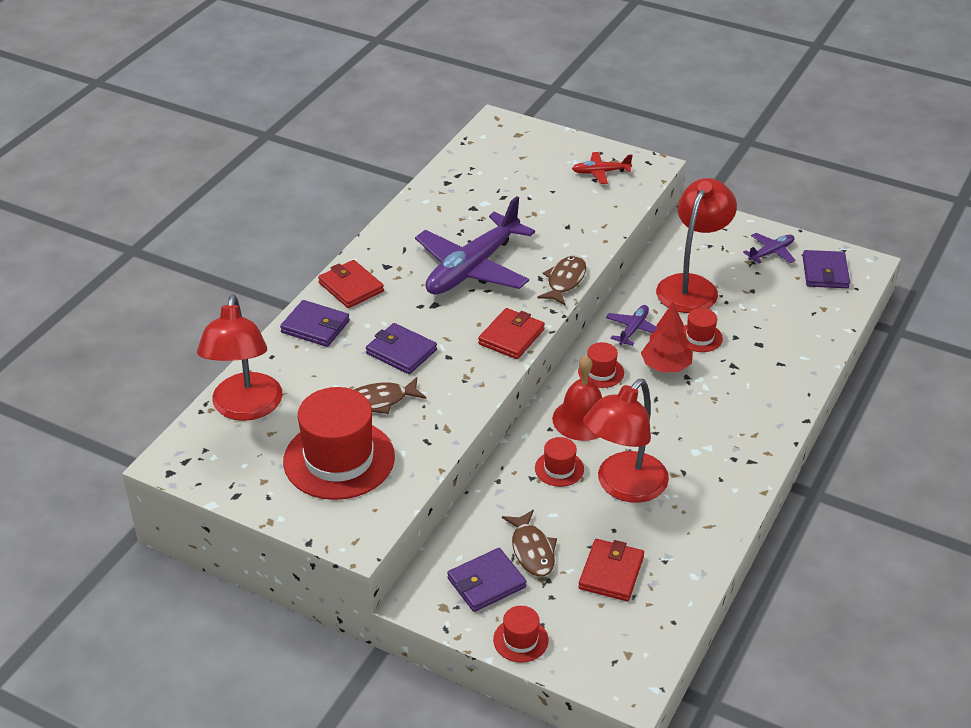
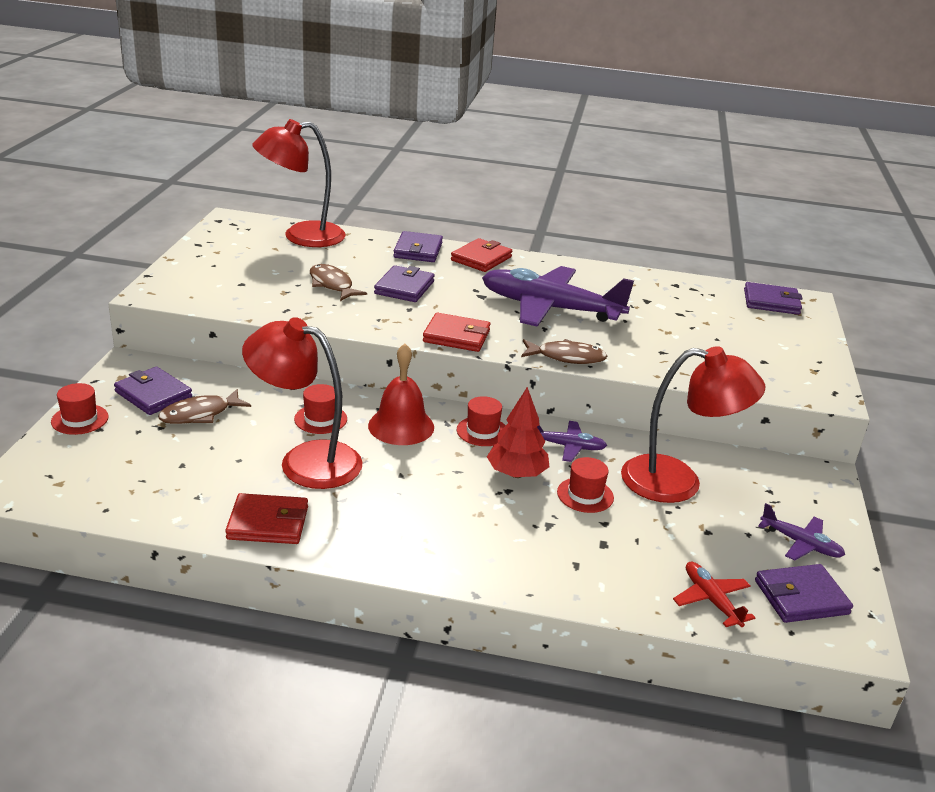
camera: 70 degrees right, 10 degrees down
red hat [283,387,395,500] -> none
red plane [572,152,633,184] -> red plane moved to [673,562,755,627]
red wallet [578,539,644,601] -> red wallet moved to [225,493,308,544]
none -> purple wallet [744,282,803,315]

